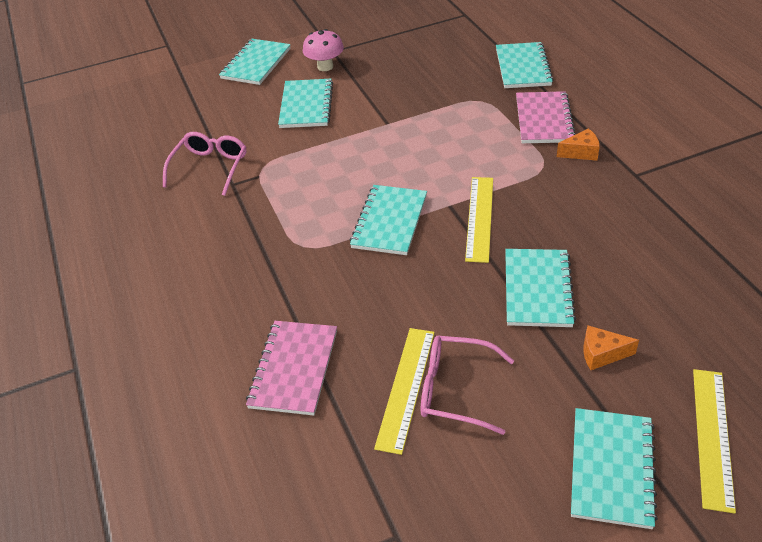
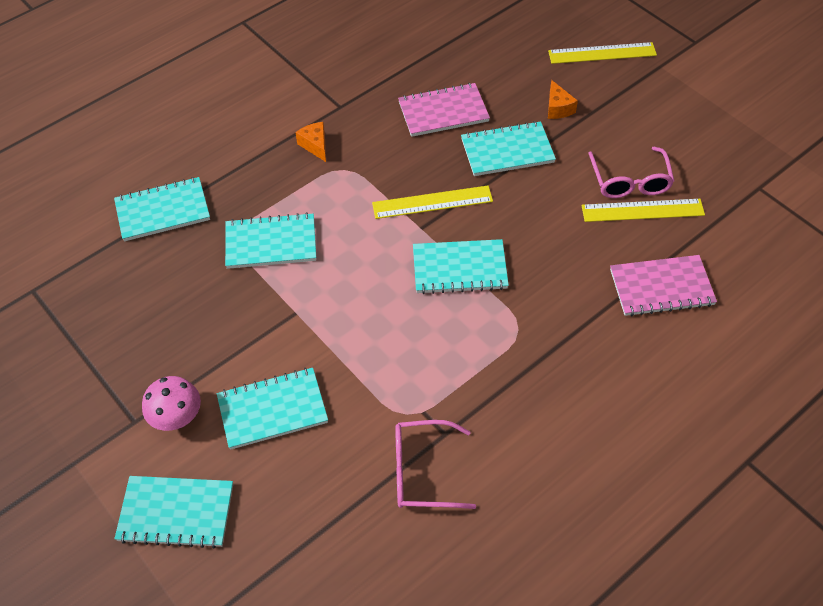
camera: 110 degrees left, 10 degrees up
pink notebook [516,91,576,143] -> pink notebook moved to [398,83,490,137]
turquoise notebook [571,408,658,529] -> turquoise notebook moved to [225,212,316,269]

